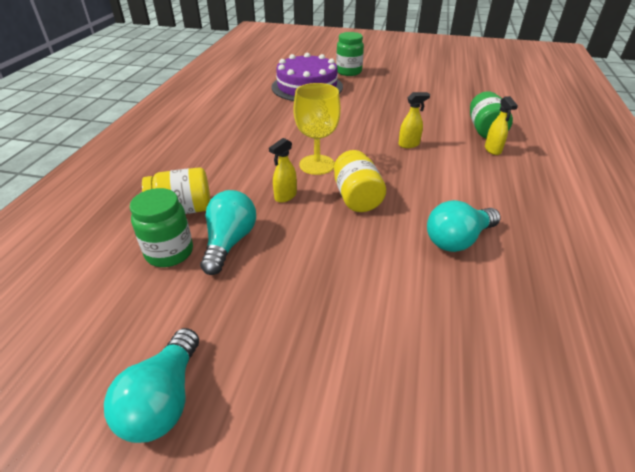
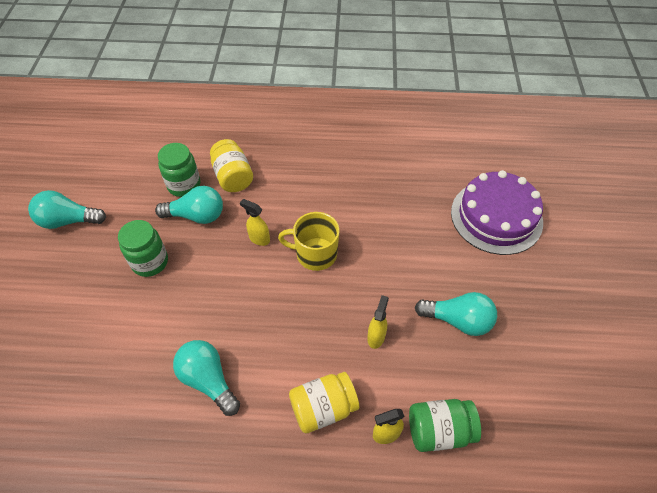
camera: 80 degrees right, 15 degrees up
yellow goblet [294,83,341,175] -> yellow mug [278,212,340,271]
yellow jar [334,150,386,212] -> yellow jar moved to [289,372,359,434]
green jar [336,32,364,76] -> green jar moved to [118,220,168,277]
yellow spray bottle [398,92,430,148] -> yellow spray bottle turned 135 degrees counterclockwise [367,295,389,349]
none -> turquoise light bulb [415,292,497,336]

